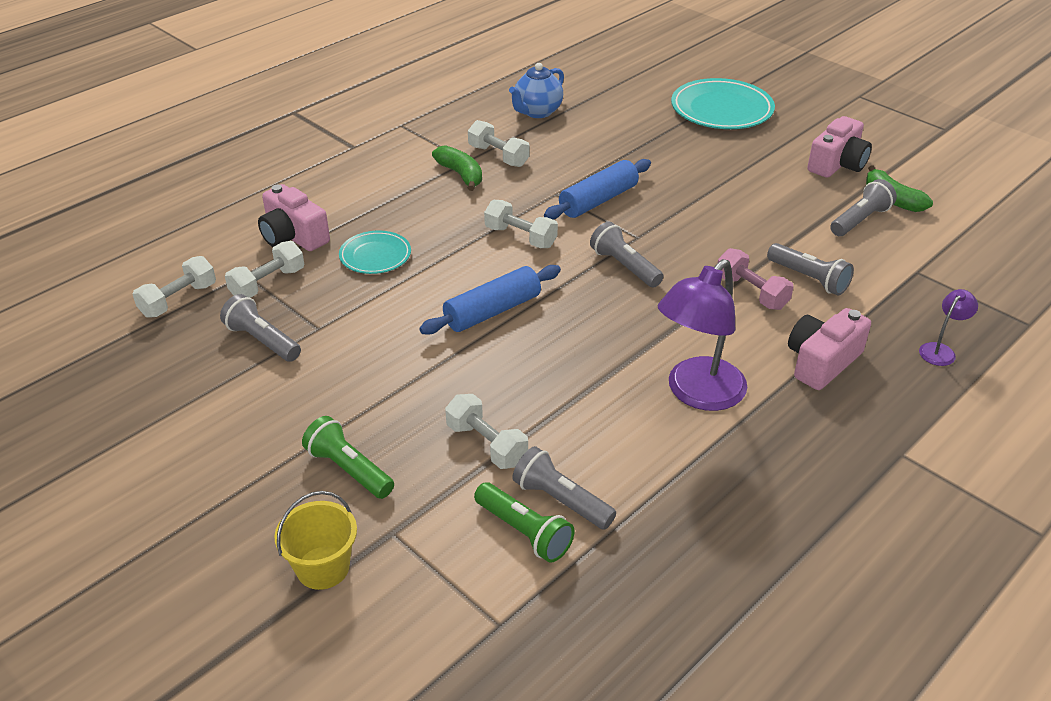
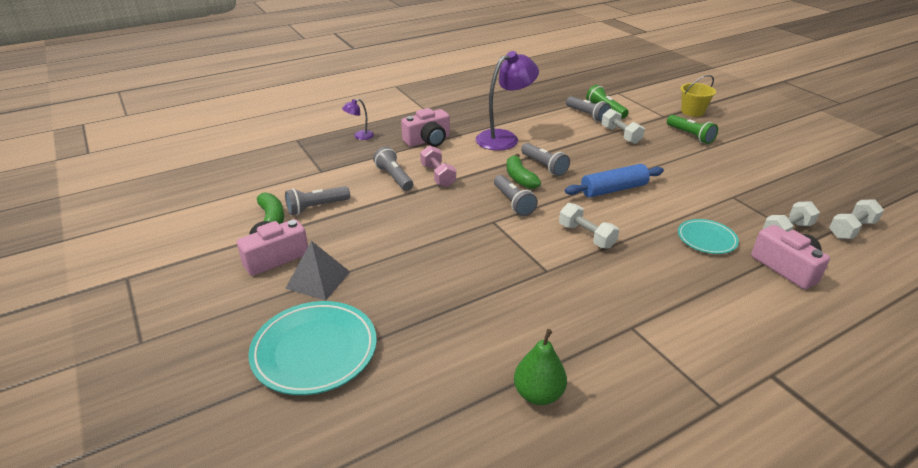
camera: 165 degrees left, 5 degrees down
grey flashlight [220,294,301,362] -> grey flashlight moved to [521,143,570,176]
green banana [432,145,482,191] -> green banana moved to [507,153,541,189]
white dumbbell [468,120,530,167] -> none
blue teapot [509,63,564,118] -> green pear [514,329,567,405]
blue rolling pin [544,159,651,220] -> none
none -> grey pyramid [285,241,350,301]

